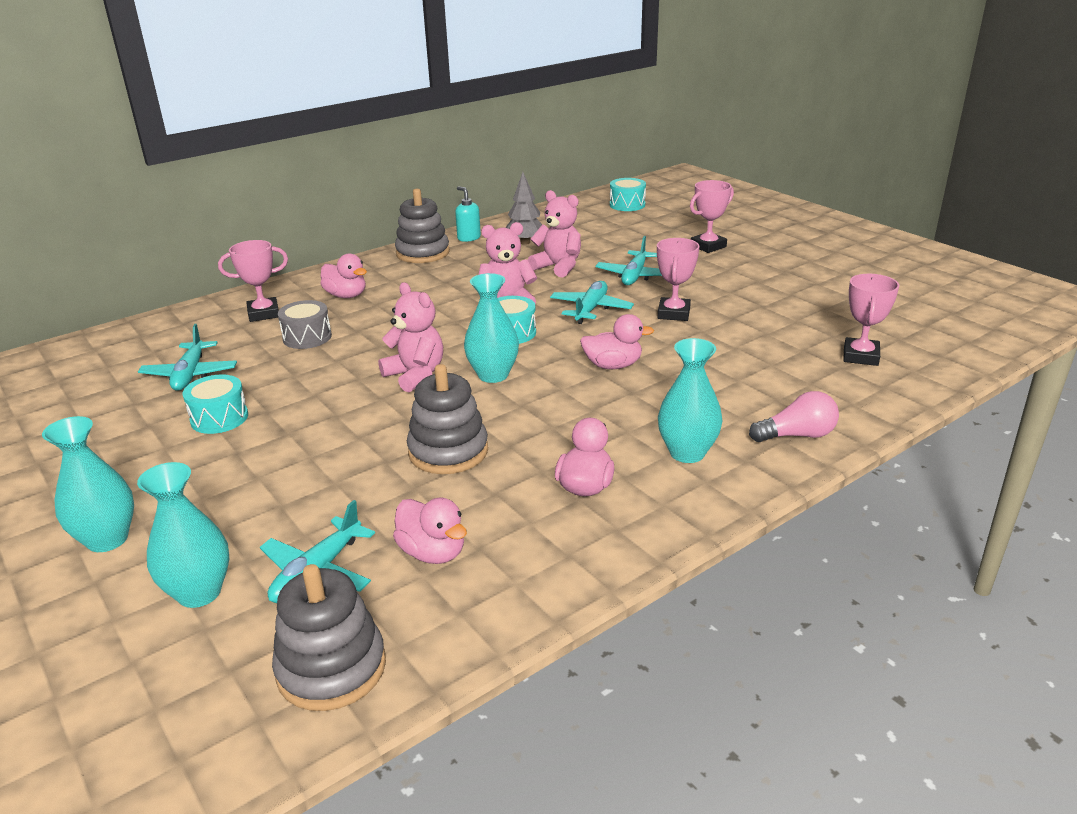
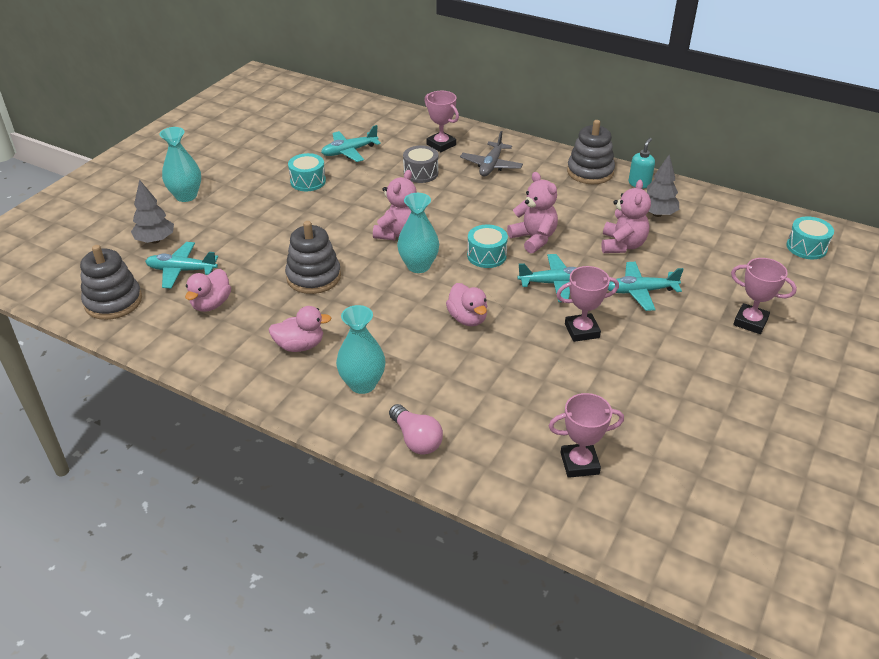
camera: 65 degrees right, 10 degrees up
turquoise vase [137,462,229,608] -> grey tree [131,179,174,244]
pink duck [320,253,367,298] -> grey plane [460,131,523,176]

